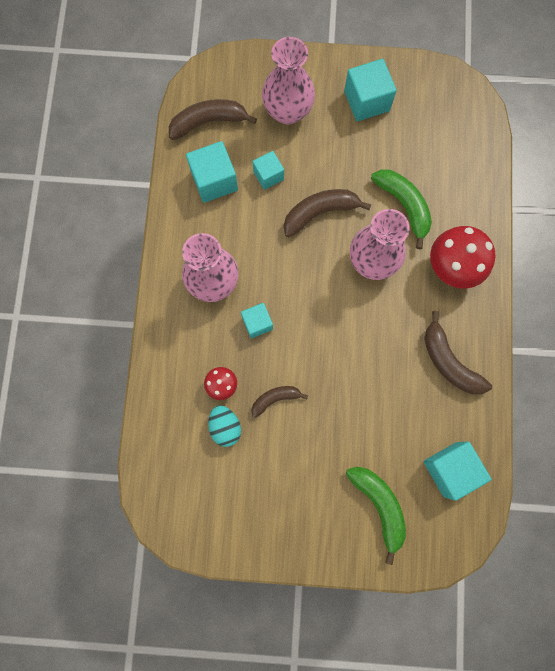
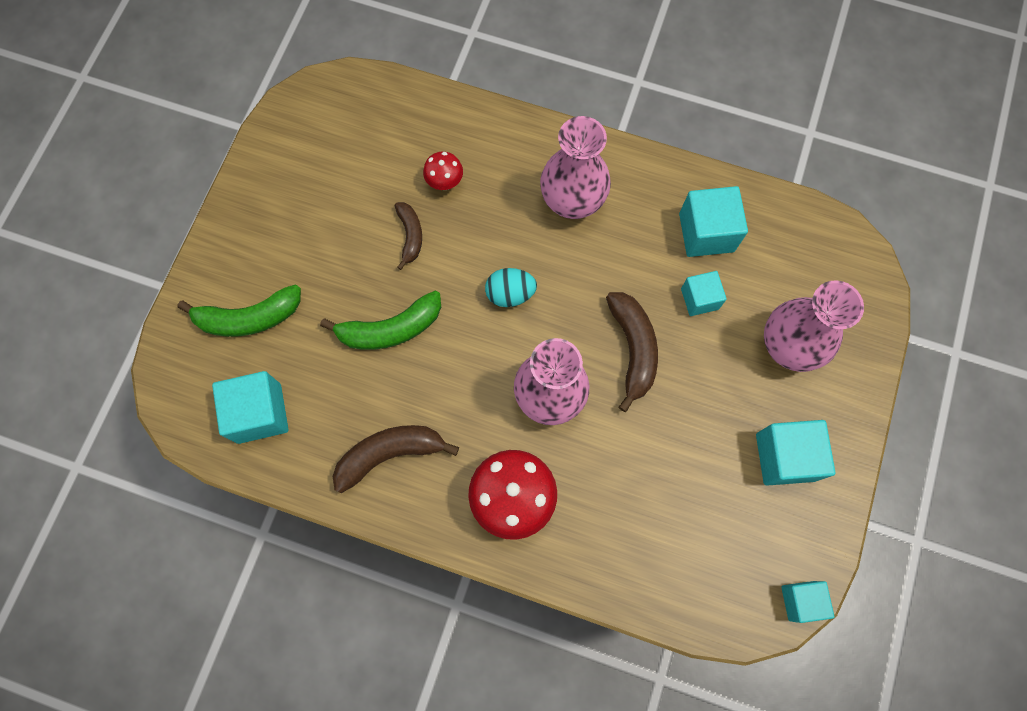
camera: 105 degrees right, 5 degrees down
brown banana [169,99,257,140] -> none
turquoise egg [208,405,241,447] -> turquoise egg moved to [485,268,537,307]
turquoise cube [241,303,273,338] -> turquoise cube moved to [781,581,835,623]
green banana [371,169,432,249] -> green banana moved to [320,291,441,350]

